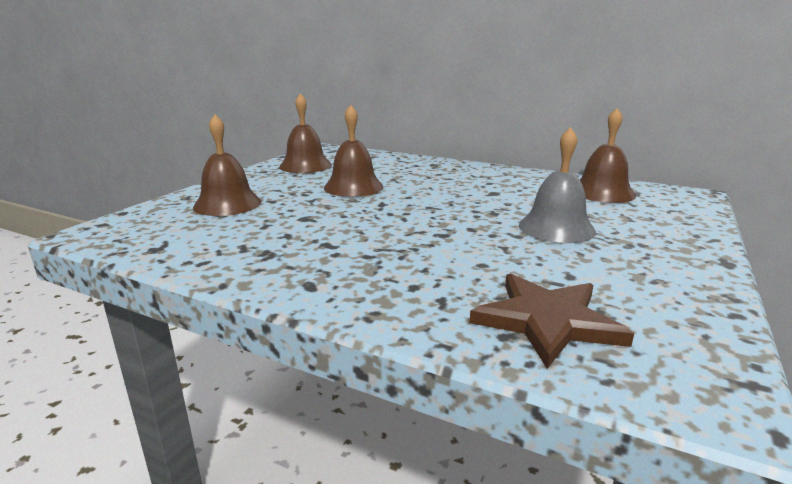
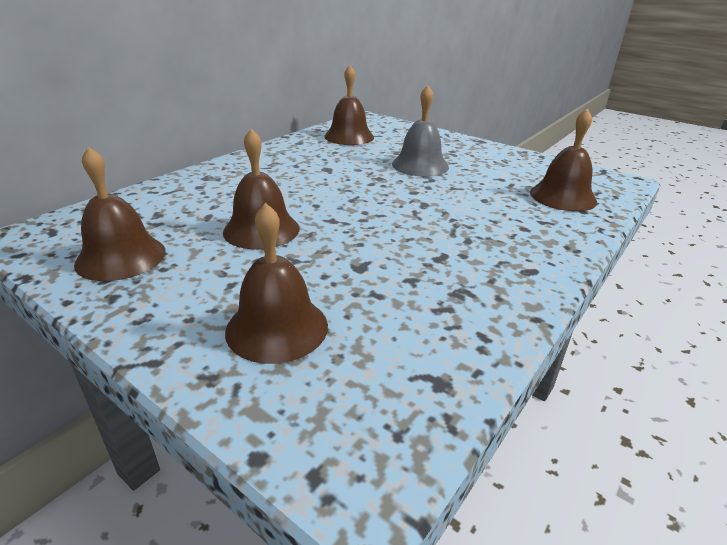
camera: 80 degrees left, 10 degrees up
brown star [469,273,634,369] -> brown bell [530,108,597,211]

